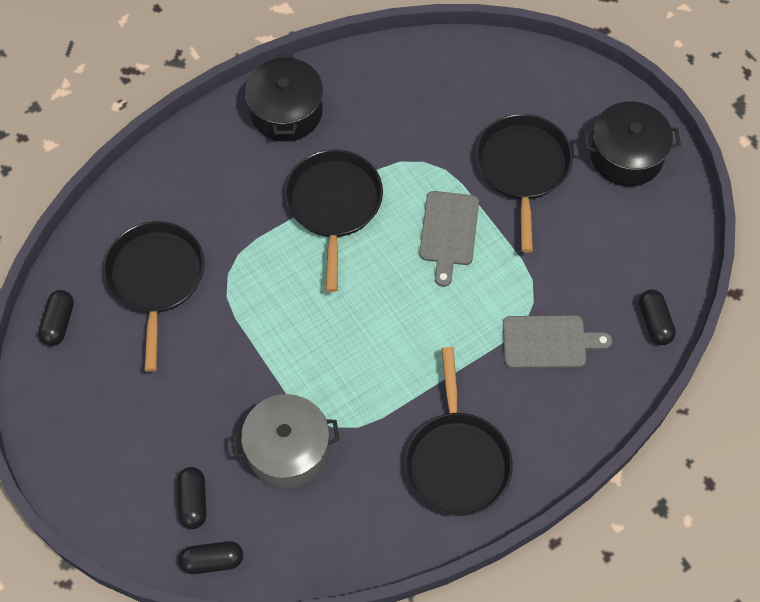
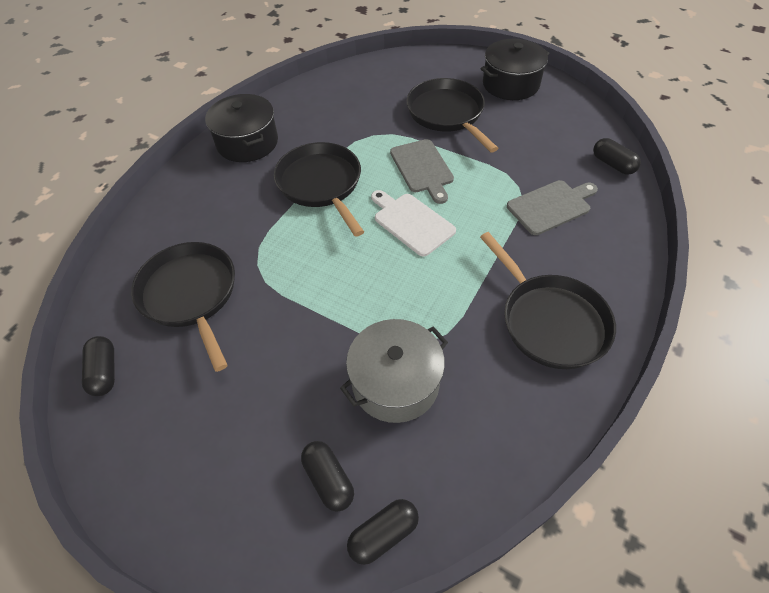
camera: 25 degrees left, 10 degrees down
none -> white cutting board [371,190,456,257]

